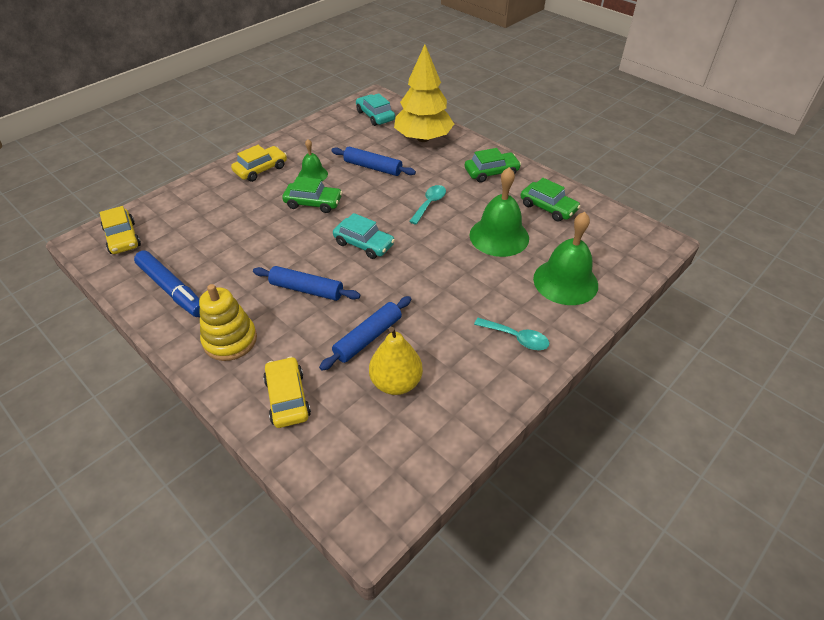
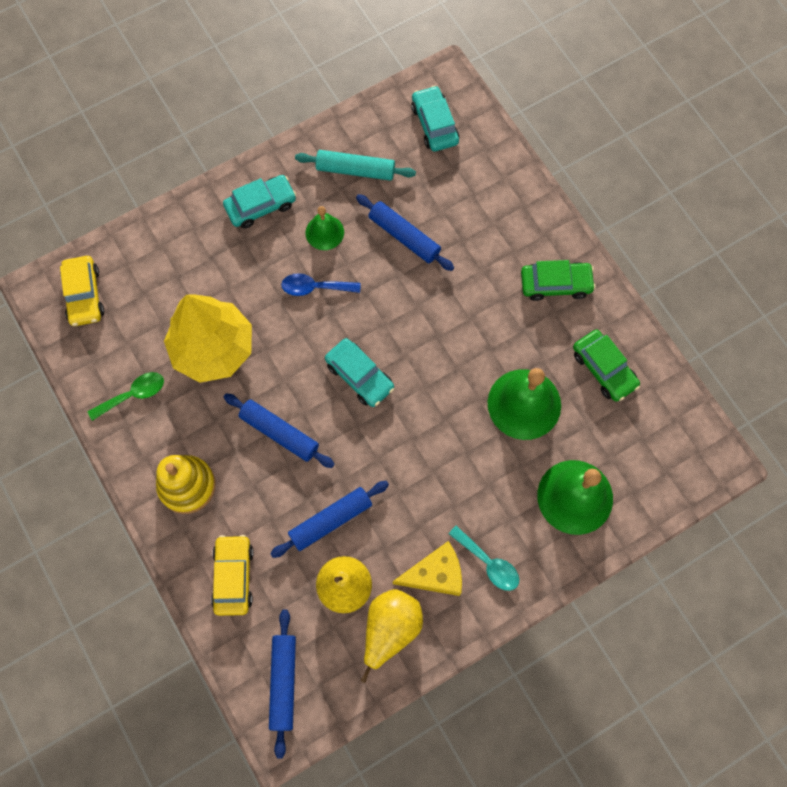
camera: 15 degrees right, 25 degrees up
blue marker [134,251,200,317] -> green spoon [88,372,164,421]
yellow car [231,145,287,182] -> turquoise car [223,175,296,229]
green car [282,177,342,213] -> blue spoon [281,273,360,296]
yellow tree [394,45,454,142] -> yellow tree moved to [164,294,252,383]
turquoise spoon [409,185,446,225] -> none
none -> blue rolling pin [269,609,296,759]
none -> turquoise rolling pin [295,150,416,181]
none -> yellow pear [361,589,423,683]
none -> yellow cheese [393,541,462,596]

